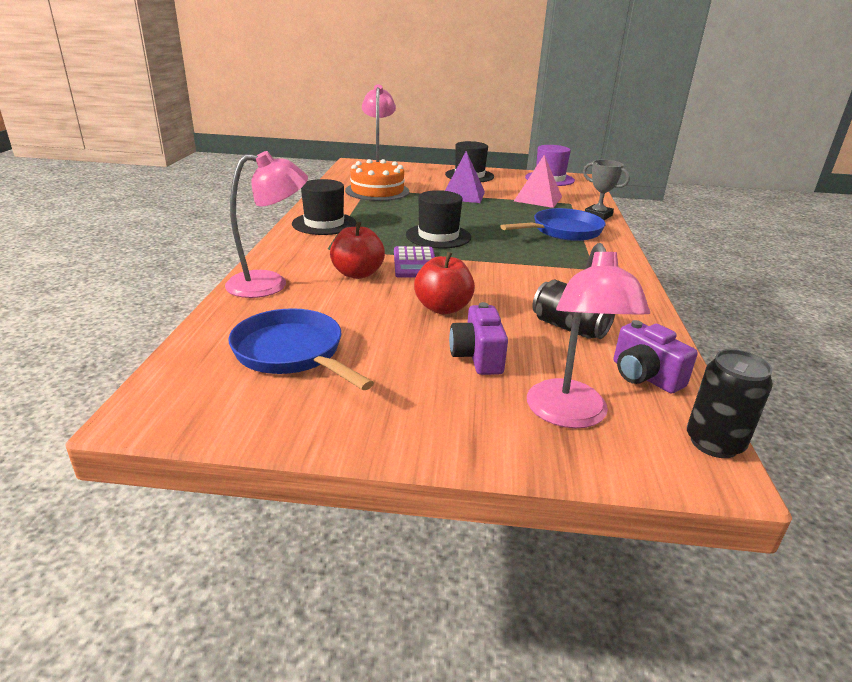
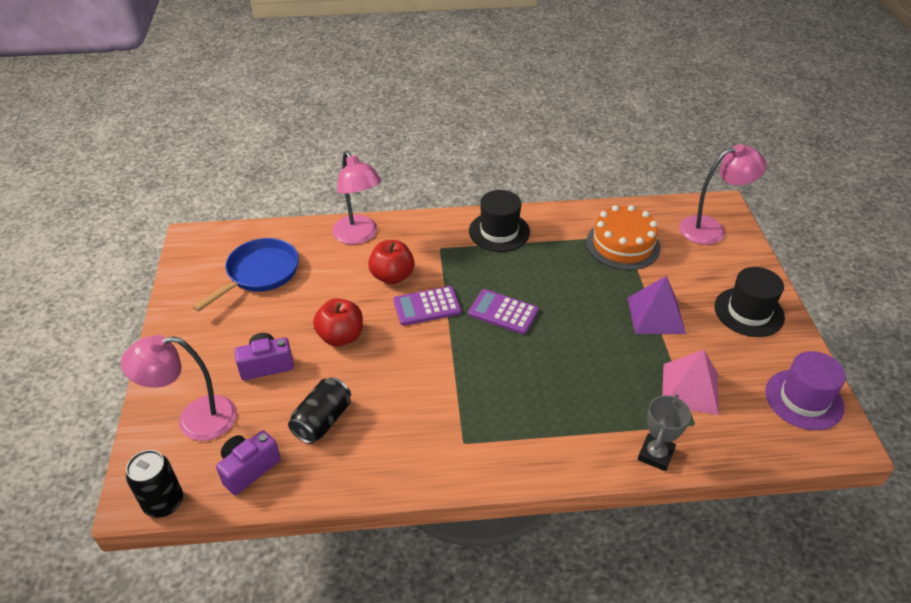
camera: 80 degrees right, 15 degrees up
black hat [406,190,471,248] -> purple calculator [468,289,539,335]
blue pan [500,208,605,241] -> none

